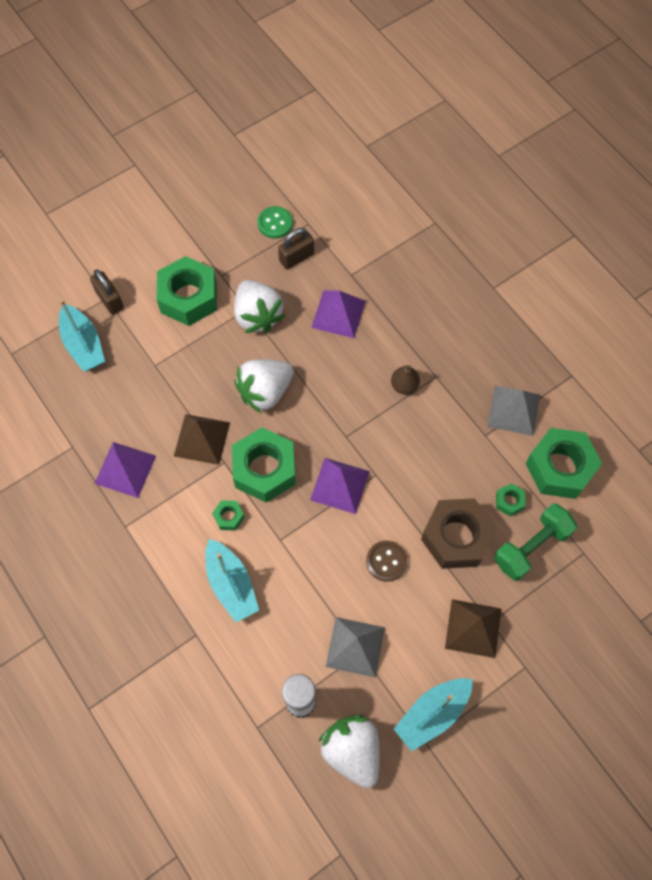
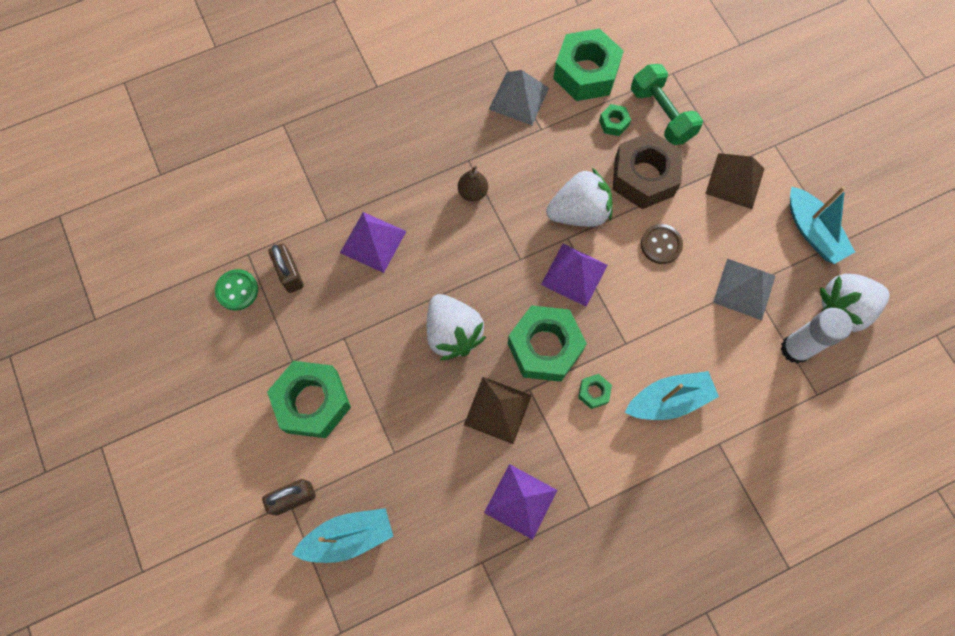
camera: 80 degrees left, 5 degrees up
white strawberry [234,280,285,333] -> white strawberry moved to [546,168,613,227]

